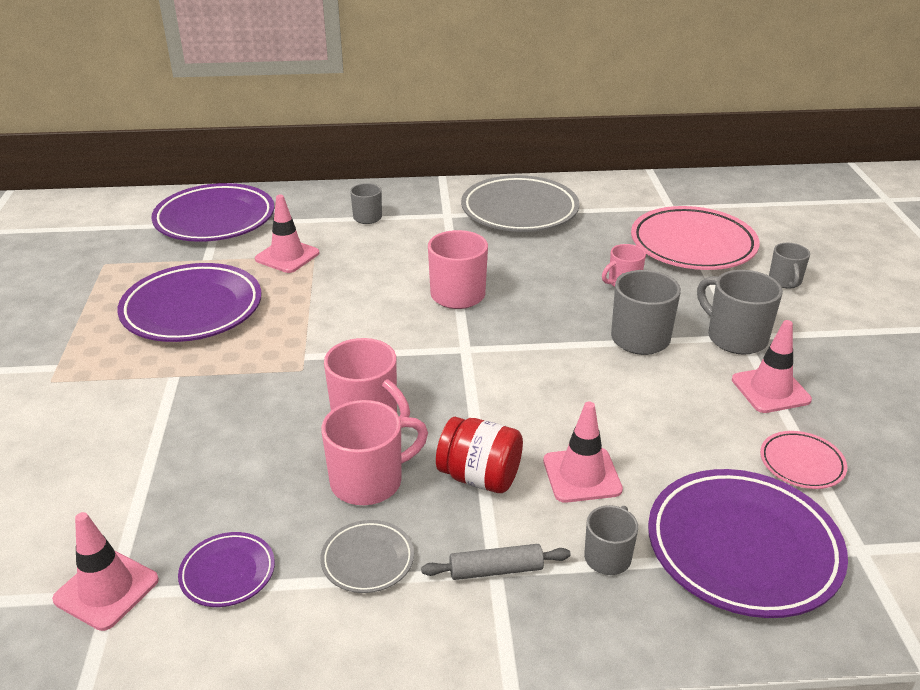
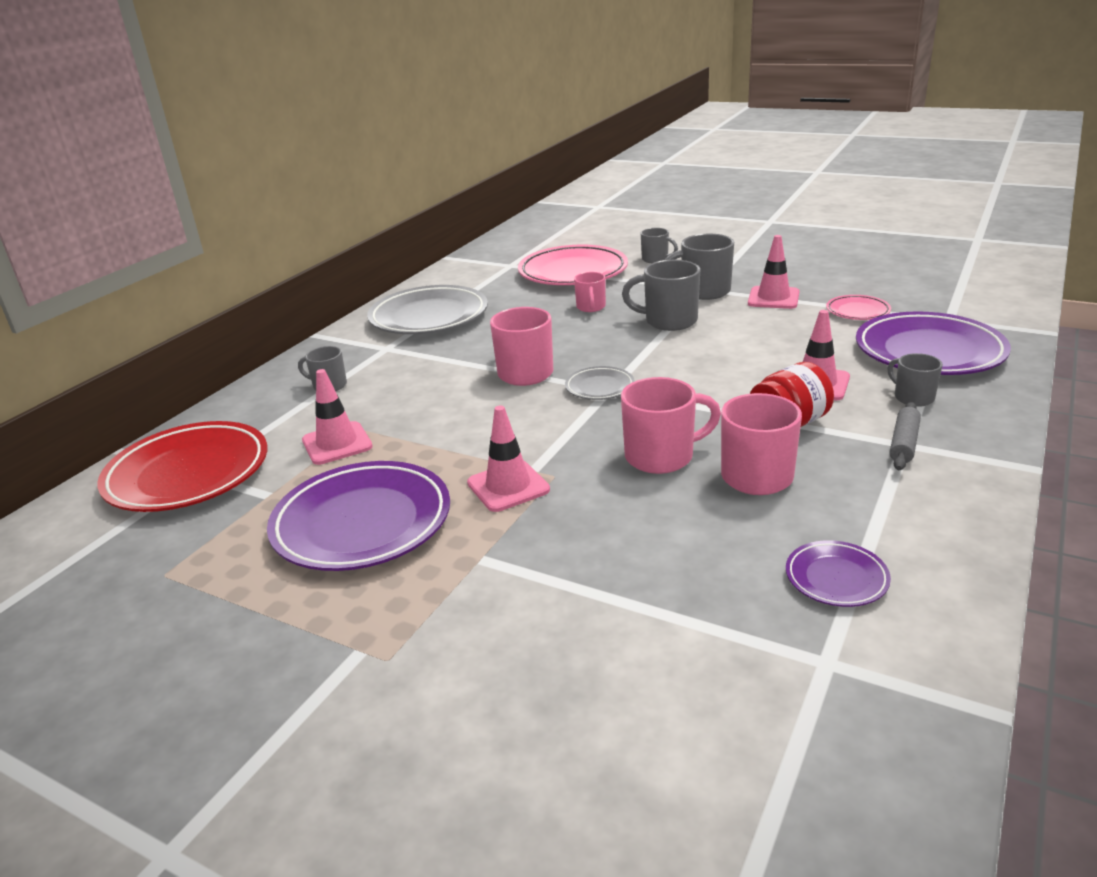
camera: 55 degrees left, 5 degrees down
pink traffic cone [52,512,159,631] -> pink traffic cone moved to [467,406,550,512]
purple plate [151,183,274,242] -> red plate [97,421,267,512]
grey plate [321,520,414,593] -> grey plate moved to [565,366,635,400]

